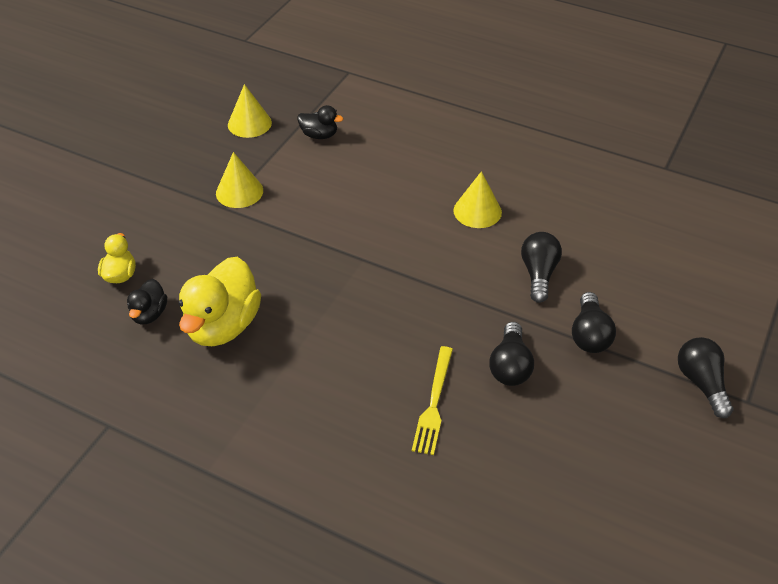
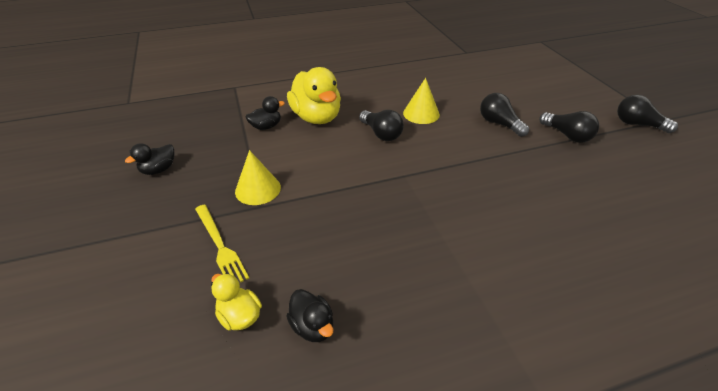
camera: 45 degrees left, 5 degrees down
yellow duck [178,257,261,346] -> yellow duck moved to [287,67,341,124]
yellow cone [228,84,272,138] -> none
yellow fork [412,346,453,455] -> yellow fork moved to [195,205,249,282]
black light bulb [489,322,534,386] -> black light bulb moved to [359,110,404,141]
none -> black duck [125,143,174,175]

